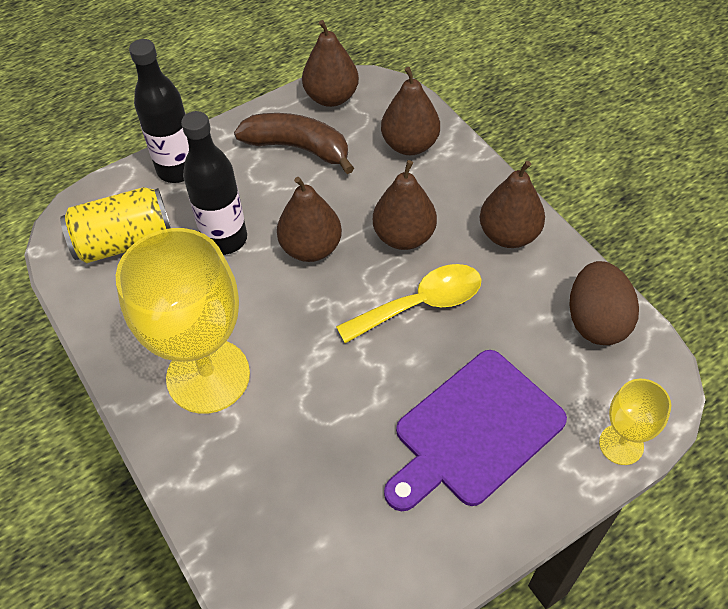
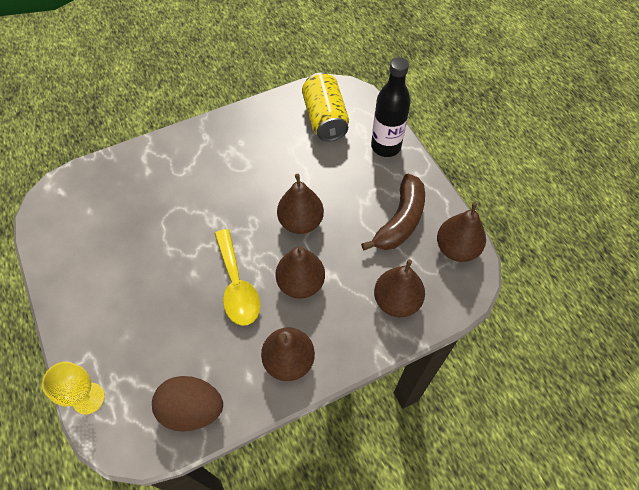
camera: 95 degrees right, 5 degrees up
yellow goblet [116,228,250,414] -> none
black bottle [181,111,247,255] -> none
purple cutting board [384,350,567,511] -> none

